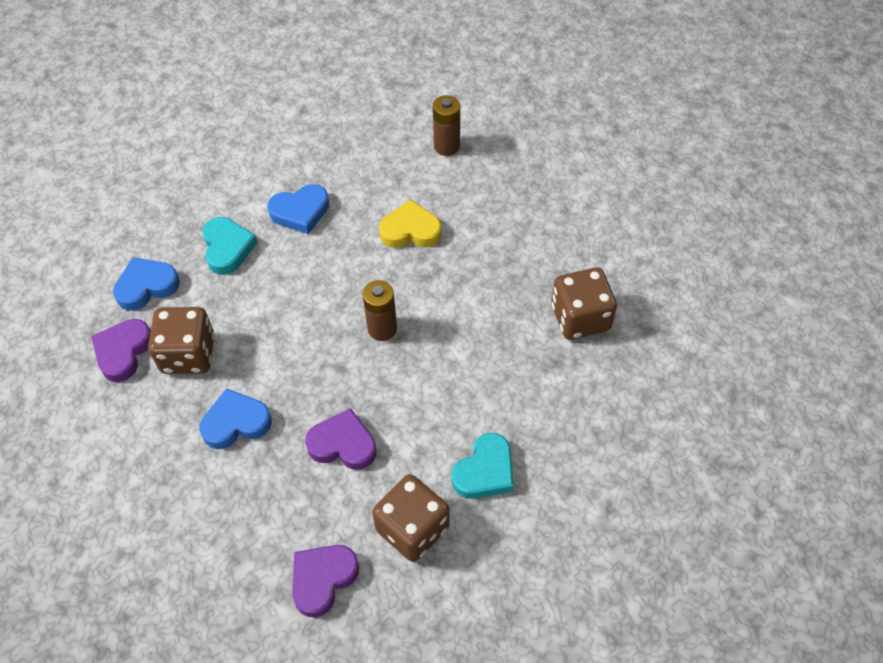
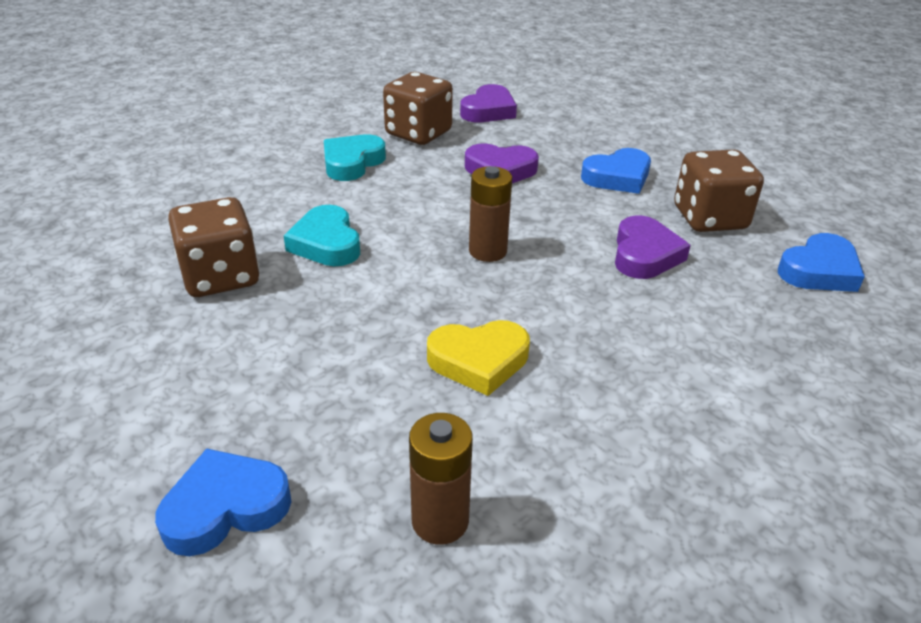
camera: 170 degrees right, 20 degrees down
purple heart [91,319,151,382] -> purple heart moved to [615,215,691,279]
turquoise heart [202,217,258,275] -> turquoise heart moved to [284,205,360,266]
blue heart [267,184,329,234] -> blue heart moved to [155,448,292,556]

